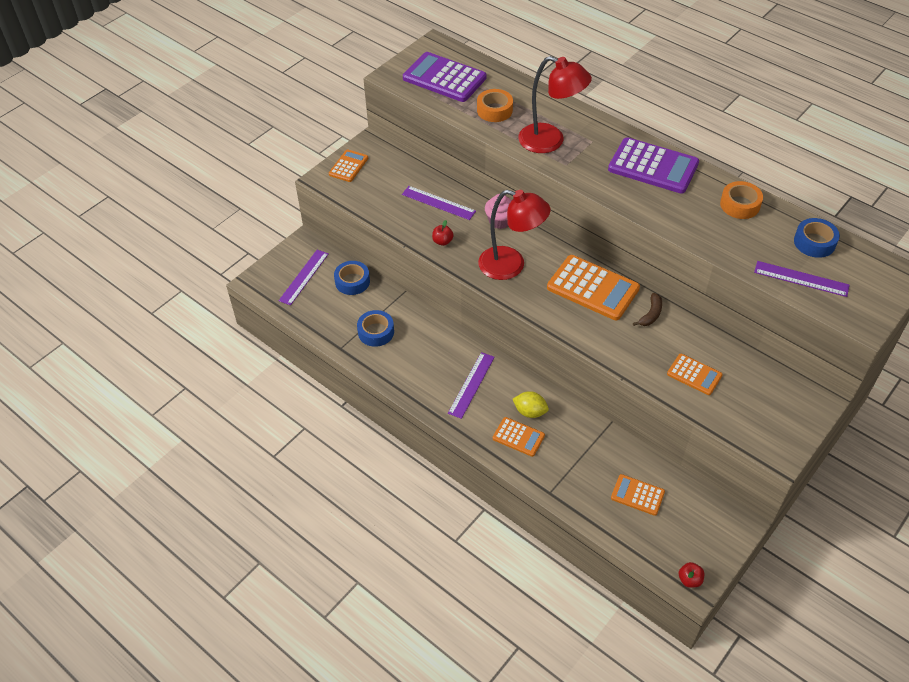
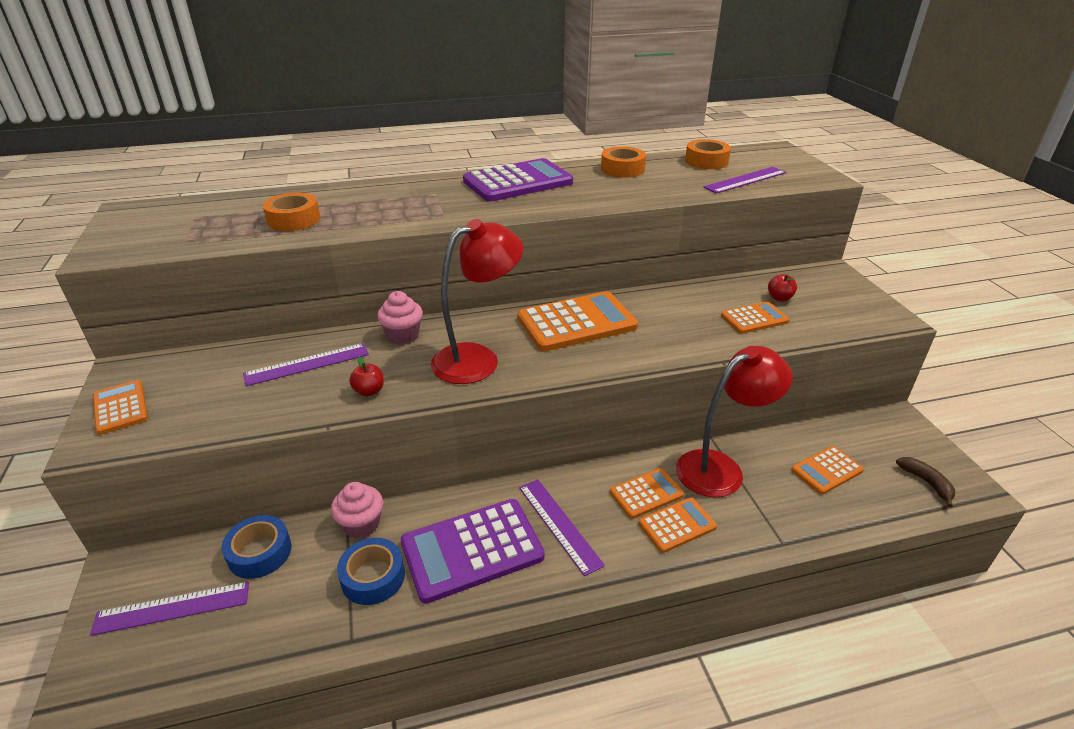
camera: 55 degrees left, 15 degrees down
purple ruler [279,250,329,305] -> purple ruler turned 75 degrees counterclockwise [90,582,249,636]
purple calculator [403,52,487,102] -> purple calculator moved to [401,499,545,604]
yellow lemon [513,391,549,418] -> orange calculator [610,468,684,519]
red lamp [518,56,592,153] -> red lamp moved to [676,346,792,497]
brown banana [633,293,662,326] -> brown banana moved to [896,457,955,508]
red apple [679,562,704,588] -> red apple moved to [768,274,797,301]
blue tape [794,218,840,258] -> orange tape [685,139,731,169]
none -> pink cupcake [331,482,383,538]

